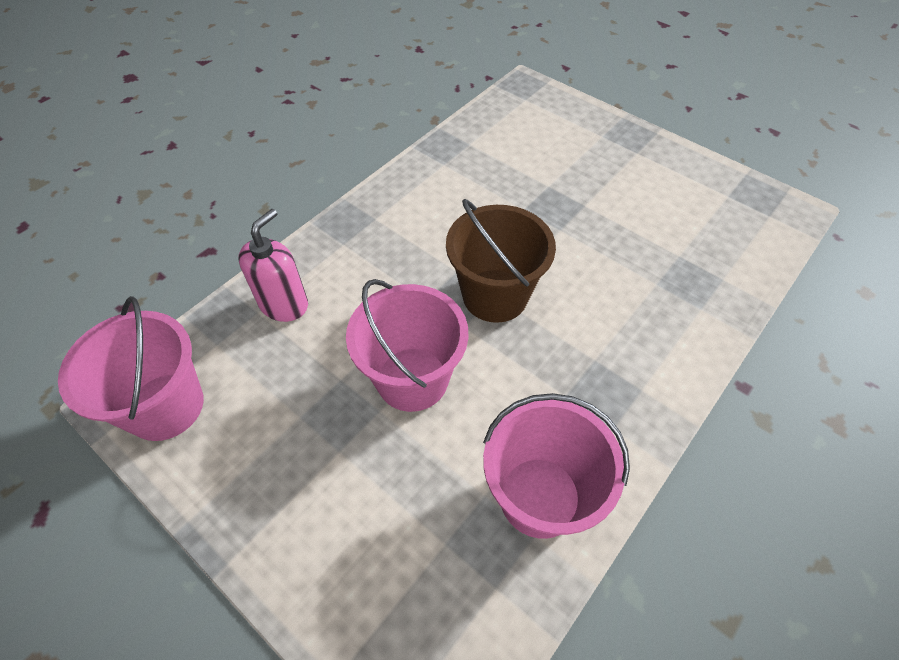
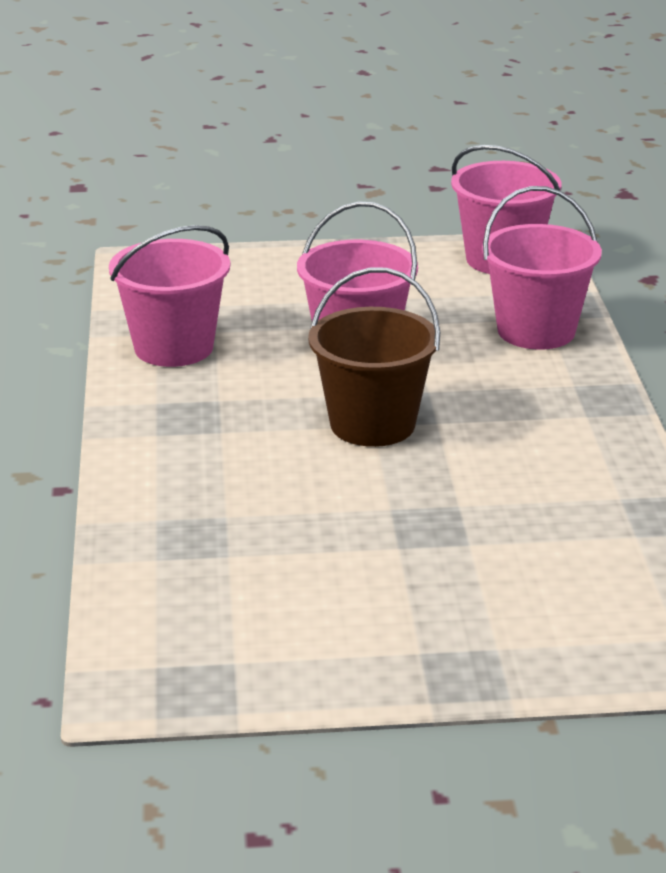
camera: 135 degrees right, 25 degrees down
pink soap dispenser [238,209,308,322] -> pink bucket [482,186,602,350]

